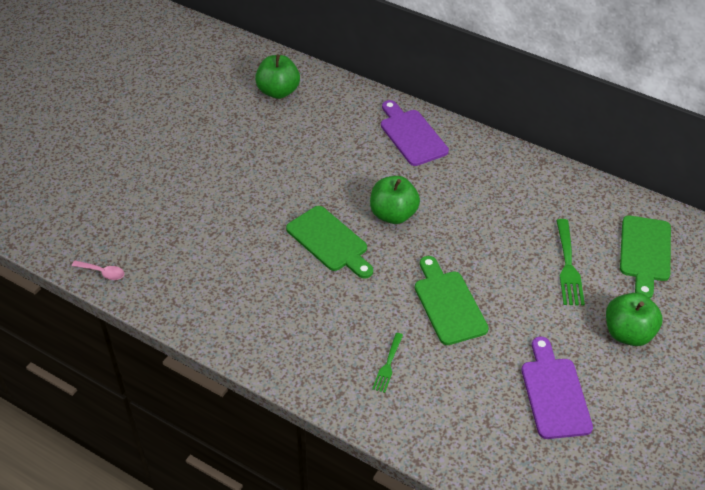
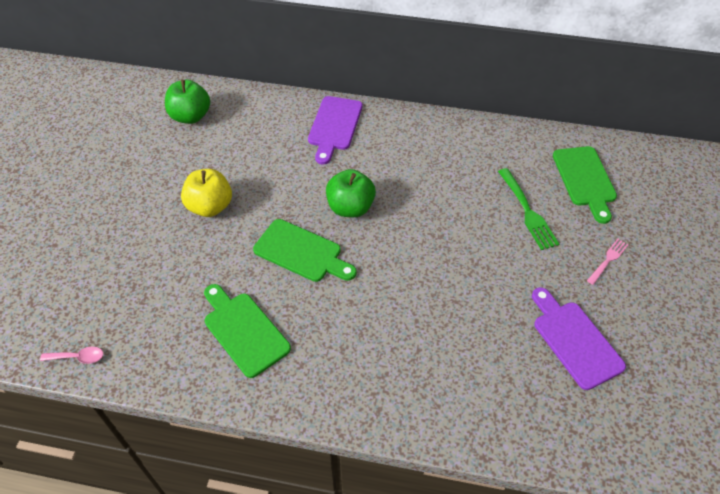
camera: 20 degrees left, 5 degrees up
green fork [372,333,403,393] -> none
purple cutting board [381,100,449,166] -> purple cutting board turned 120 degrees counterclockwise [308,96,362,164]
green cutting board [415,256,489,345] -> green cutting board moved to [204,284,291,378]
green apple [606,292,663,346] -> pink fork [587,239,628,285]
none -> yellow apple [181,169,232,217]

